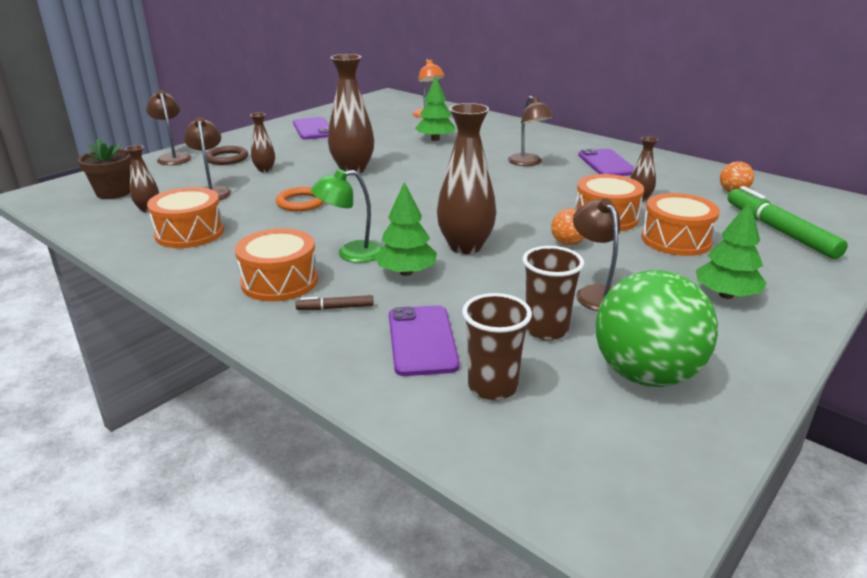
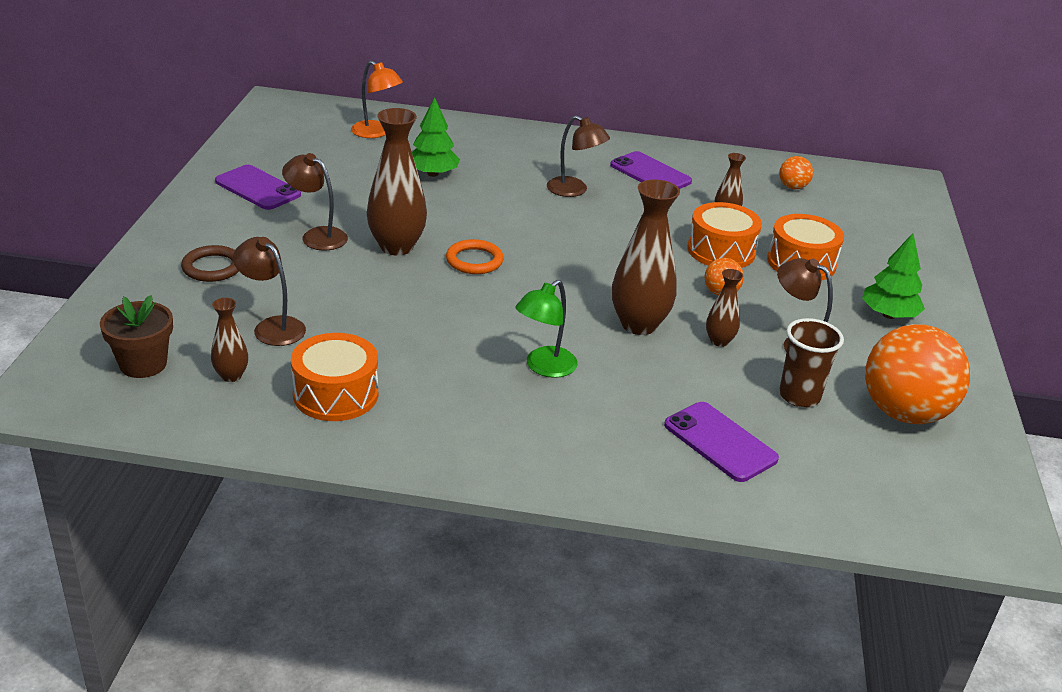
camera: 35 degrees left, 5 degrees up
brown lamp [146,90,192,165] -> brown lamp moved to [282,153,348,250]
orange drum [235,228,318,302] -> none
brown vase [250,113,275,172] -> brown vase moved to [706,269,743,347]
orange ring [276,187,324,211] -> orange ring moved to [446,239,504,274]
brown marker [295,295,374,310] -> none
green tree [374,182,437,276] -> none
brown cup [462,293,532,401] -> none
green ball [596,270,718,387] -> orange ball [865,324,970,424]
green marker [728,186,848,259] -> none

